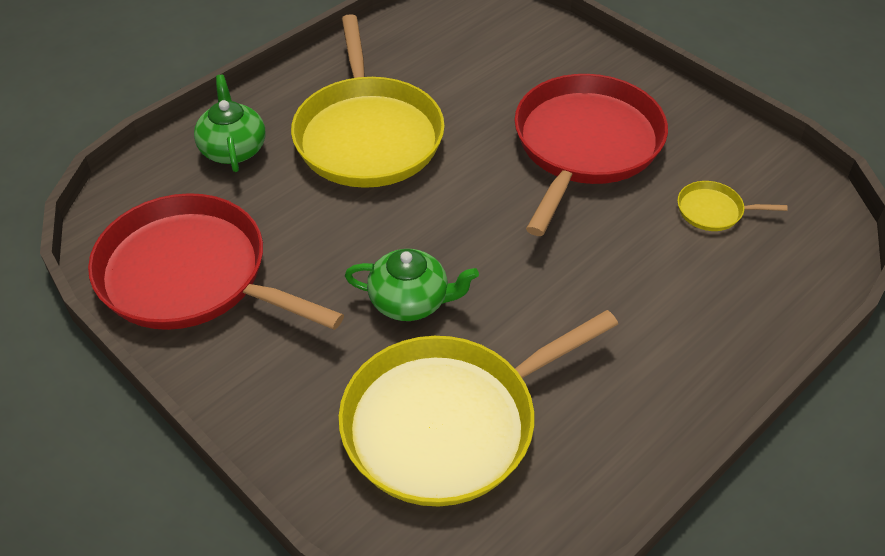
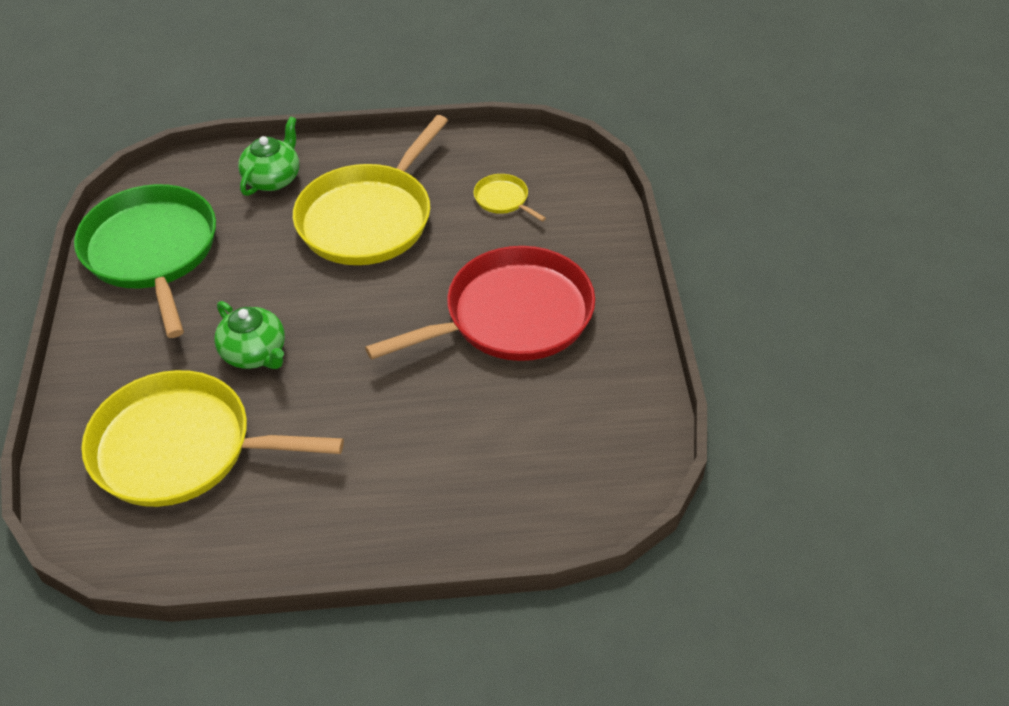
camera: 40 degrees right, 0 degrees up
red pan [88,193,344,330] -> green pan [74,184,216,338]
yellow pan [677,181,788,231] -> yellow pan moved to [474,174,546,222]

